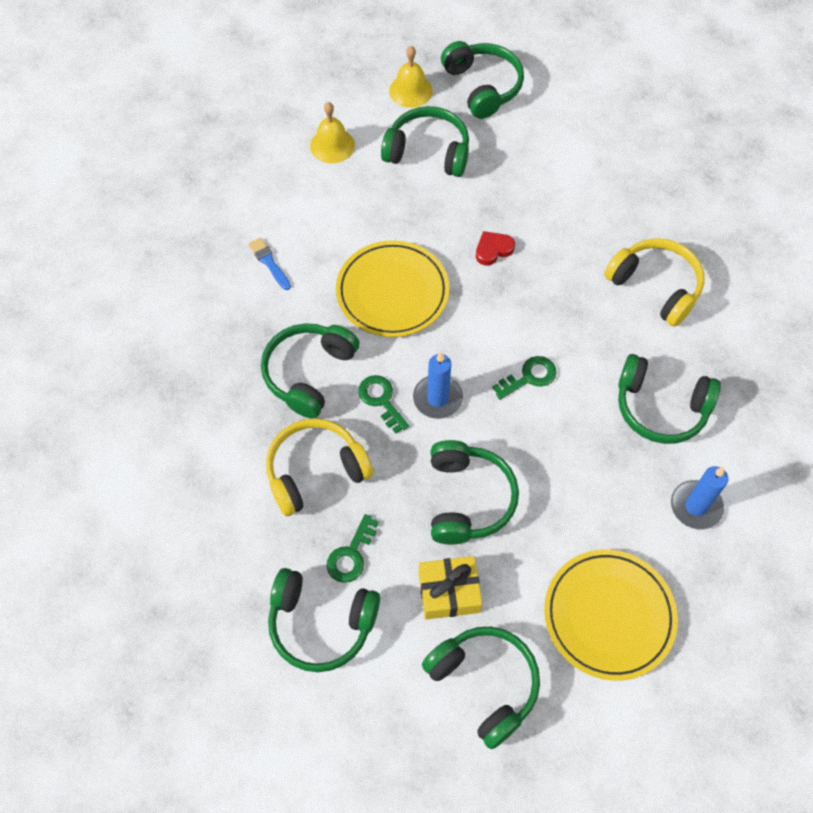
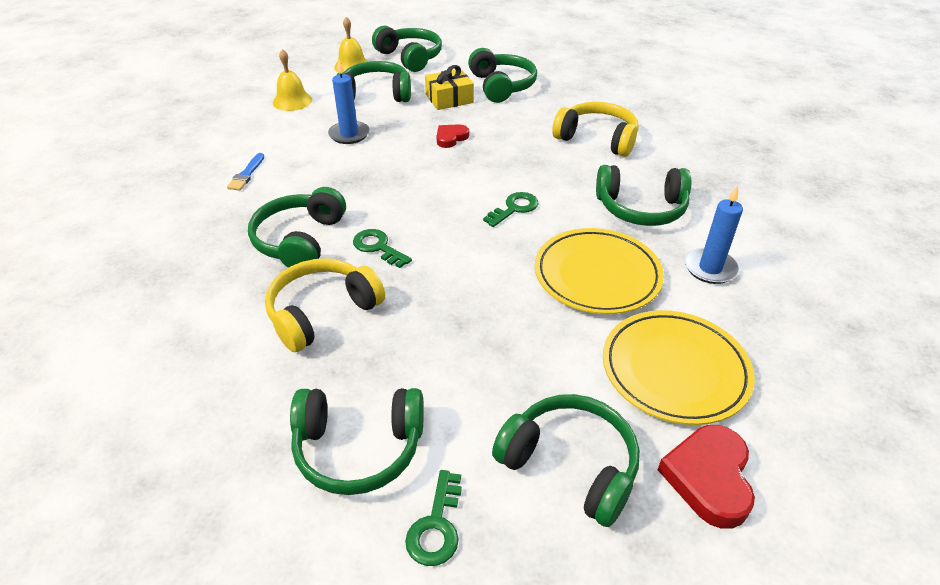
camera: 15 degrees left, 20 degrees down
blue brush [248,237,291,290] -> blue brush turned 120 degrees counterclockwise [227,153,264,191]
green key [326,514,379,583] -> green key moved to [405,470,462,566]
yellow plate [336,240,450,337] -> yellow plate moved to [535,228,664,314]
blue candle [413,352,463,419] -> blue candle moved to [328,60,370,144]
yellow gift [419,556,482,620] -> yellow gift moved to [425,65,474,110]
green headphones [430,440,519,545] -> green headphones moved to [468,48,537,103]
none -> red heart [658,425,755,529]

